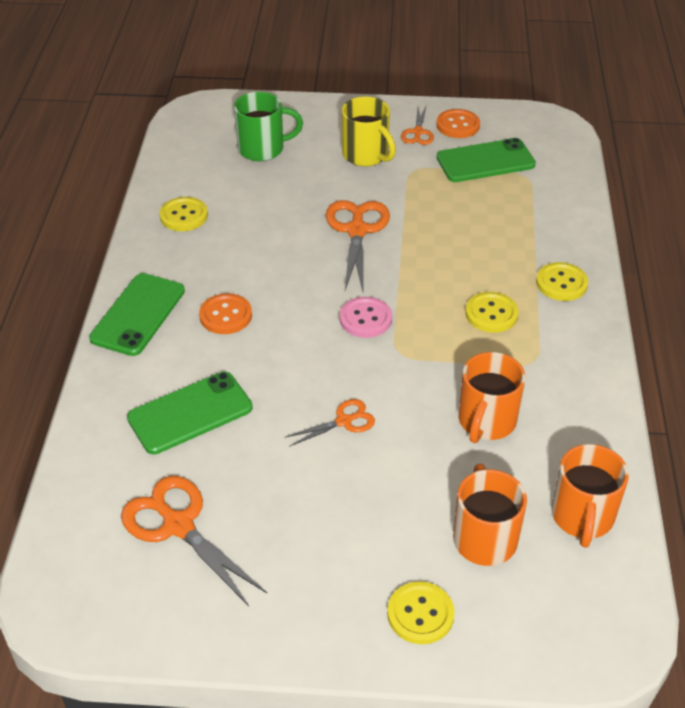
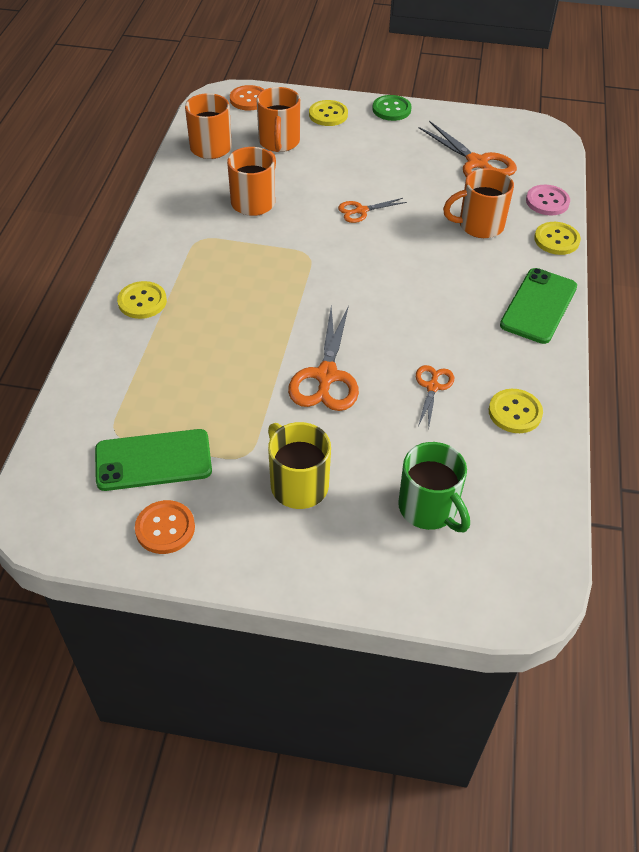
camera: 175 degrees left, 5 degrees up
green phone [127,372,253,454] -> orange mug [443,168,514,238]
orange button [199,293,252,334] -> orange button moved to [230,85,265,110]
green mug [234,92,303,161] -> green mug turned 120 degrees counterclockwise [398,442,470,532]
pink button [340,297,392,338] -> pink button moved to [526,185,570,215]
orange scissors [401,104,434,145] -> orange scissors moved to [416,365,454,429]
yellow button [465,292,519,333] -> yellow button moved to [534,222,581,255]
none -> green button [372,95,411,121]

